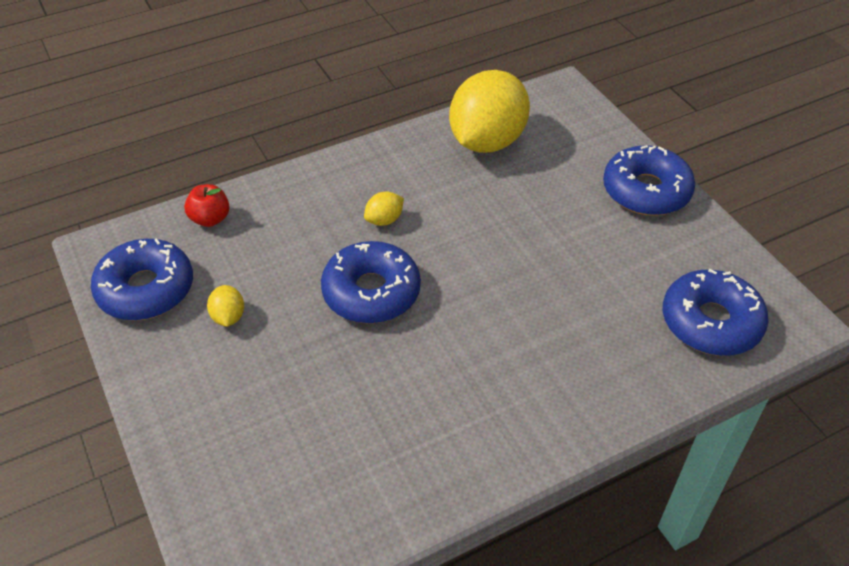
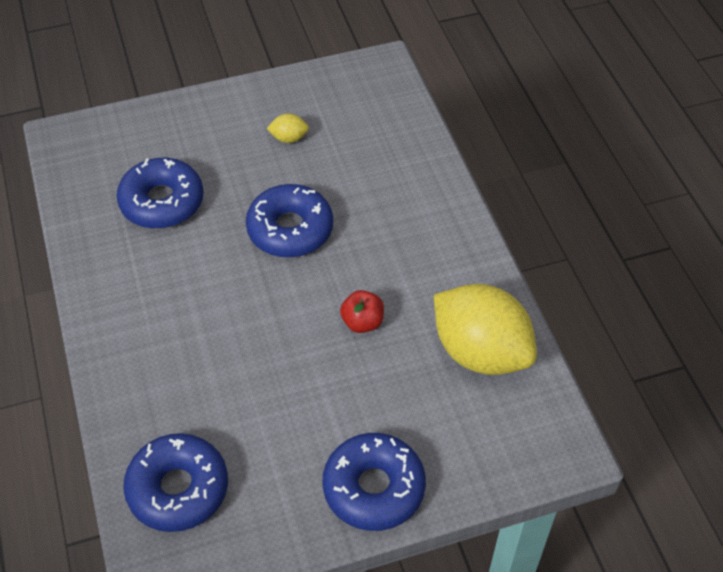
camera: 100 degrees right, 5 degrees up
blue donut [91,238,193,320] -> blue donut moved to [117,158,204,229]
red apple [184,184,229,227] -> red apple moved to [340,290,384,333]
yellow lemon [364,192,404,226] -> none

